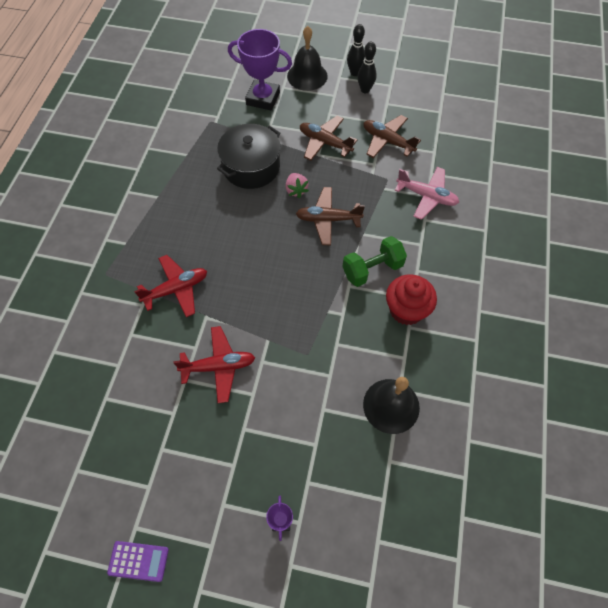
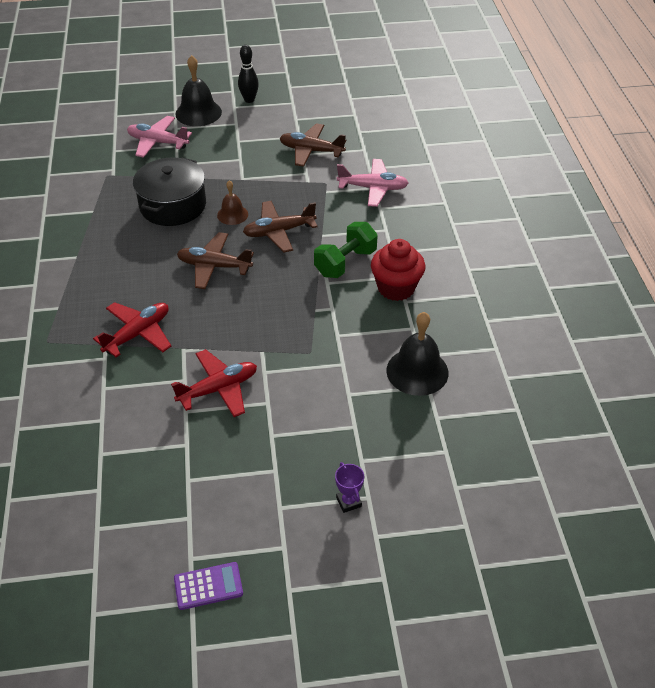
camera: 20 degrees left, 15 degrees down
purple trophy [228,29,292,110] -> pink plane [127,116,192,158]
pink strawberry [286,173,309,198] -> brown bell [217,180,248,225]
brown plane [300,116,357,161] -> brown plane moved to [177,232,254,289]
black bowling pin [357,42,377,93] -> none

